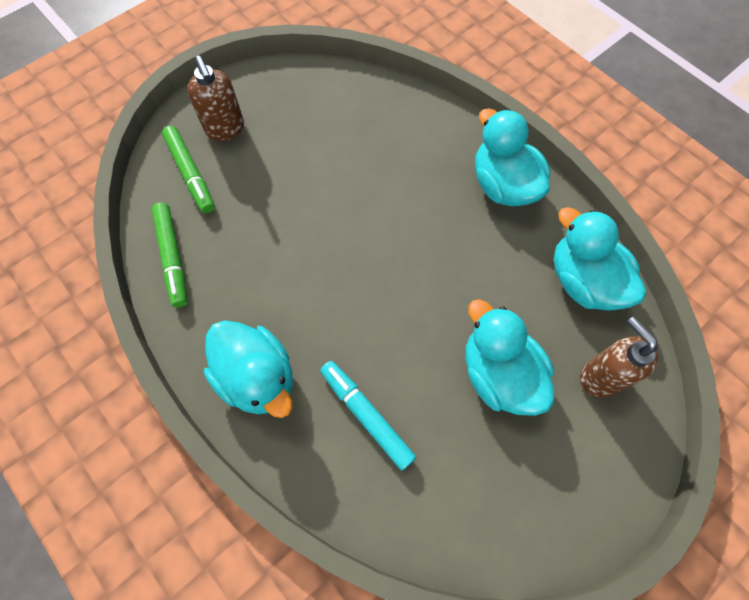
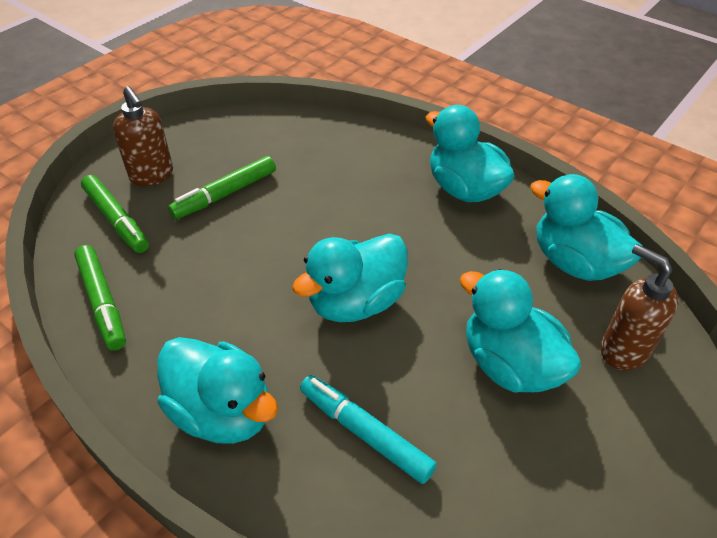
camera: 10 degrees left, 20 degrees down
none -> green marker [168,156,276,219]
none -> turquoise duck [292,234,408,322]

